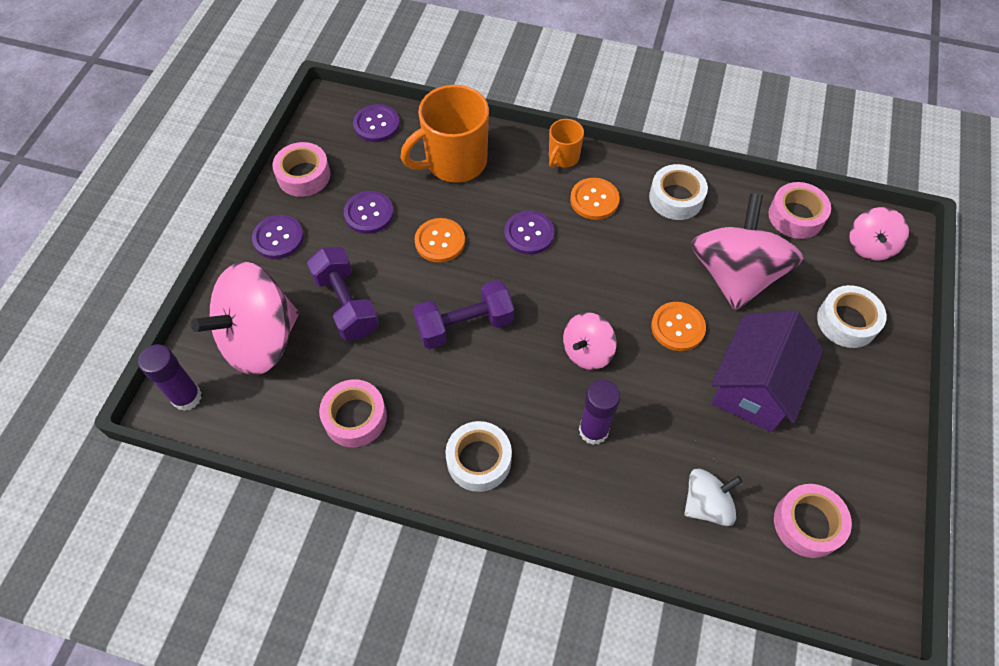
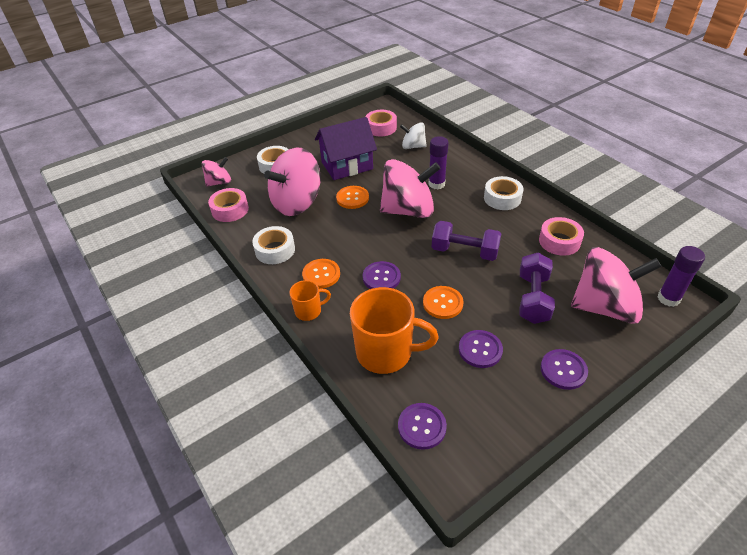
camera: 140 degrees left, 15 degrees down
pink tape [273,142,331,197] -> none
pink spinning top [563,312,617,370] -> pink spinning top [380,159,441,218], size x1.92

